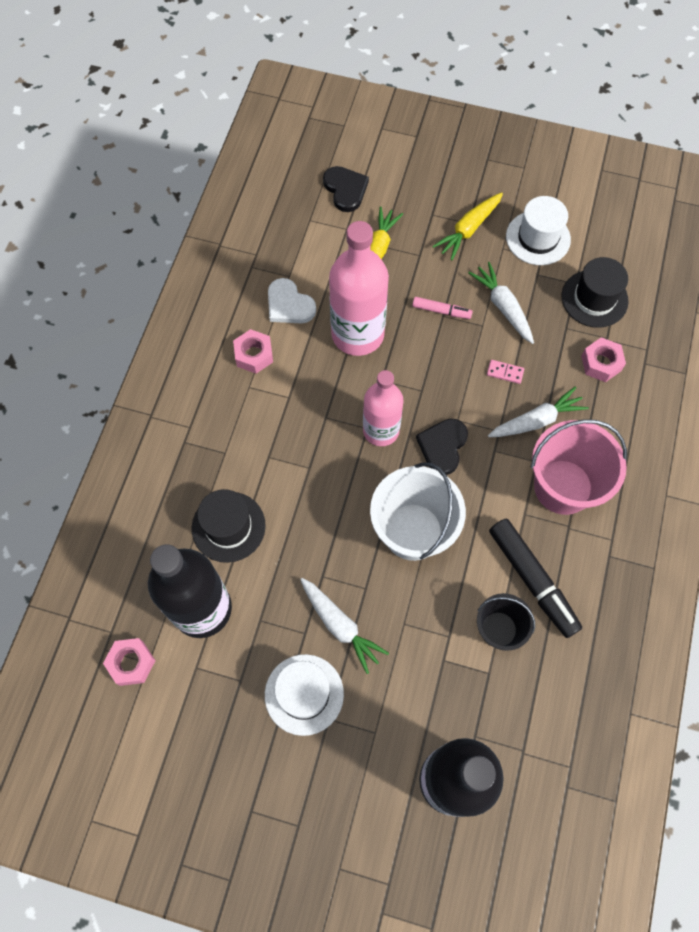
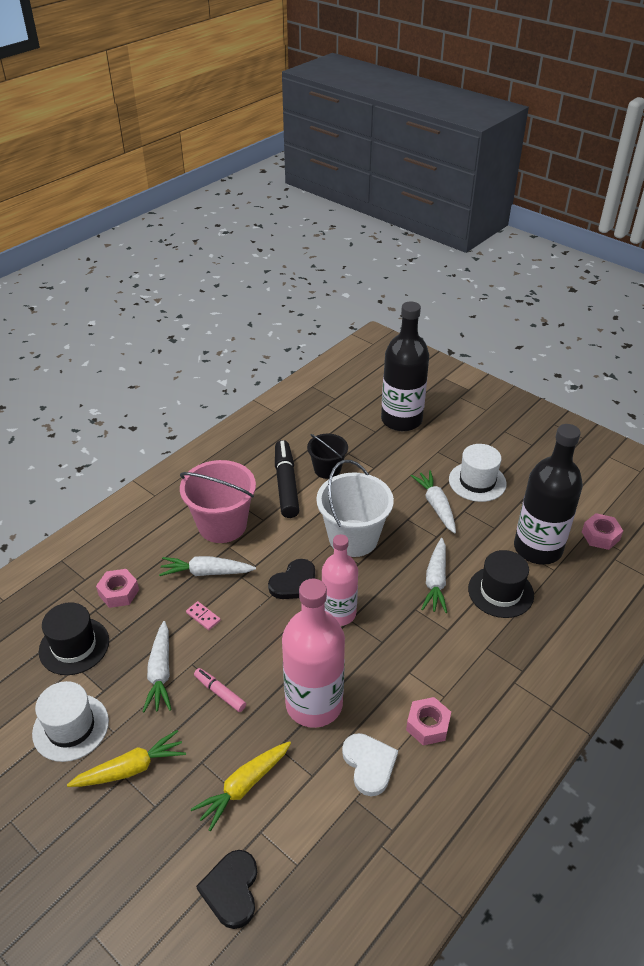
camera: 155 degrees left, 25 degrees down
none -> white carrot [421,538,447,613]

